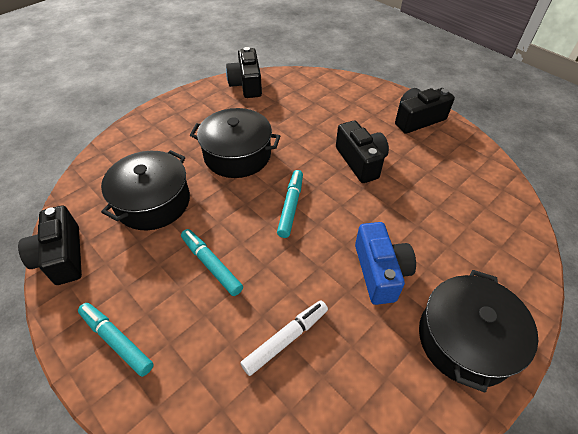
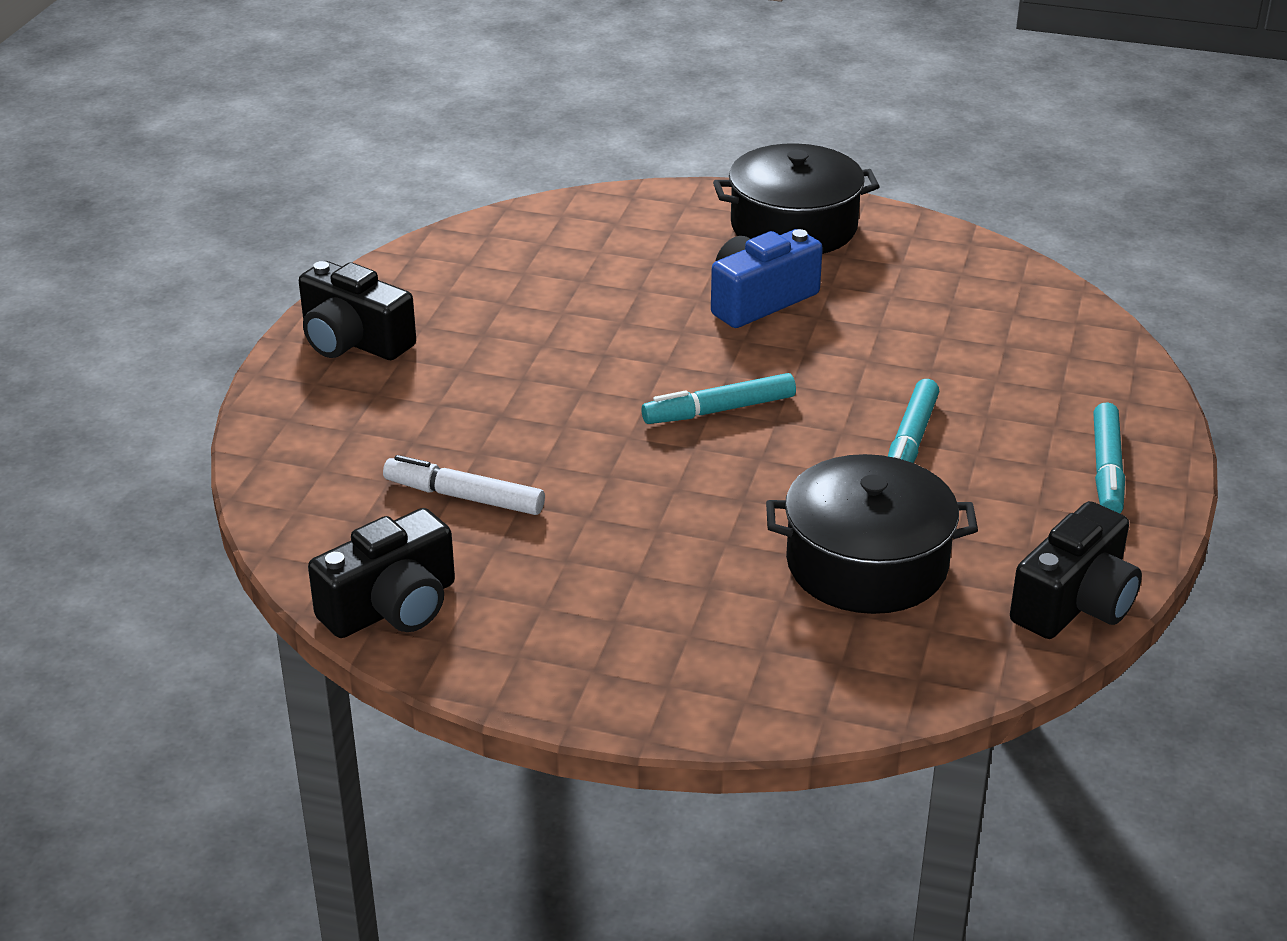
camera: 120 degrees left, 15 degrees down
black pot [190,108,280,178] -> none
white marker [240,300,328,376] -> white marker moved to [383,455,545,515]
black camera [336,121,389,183] -> none

